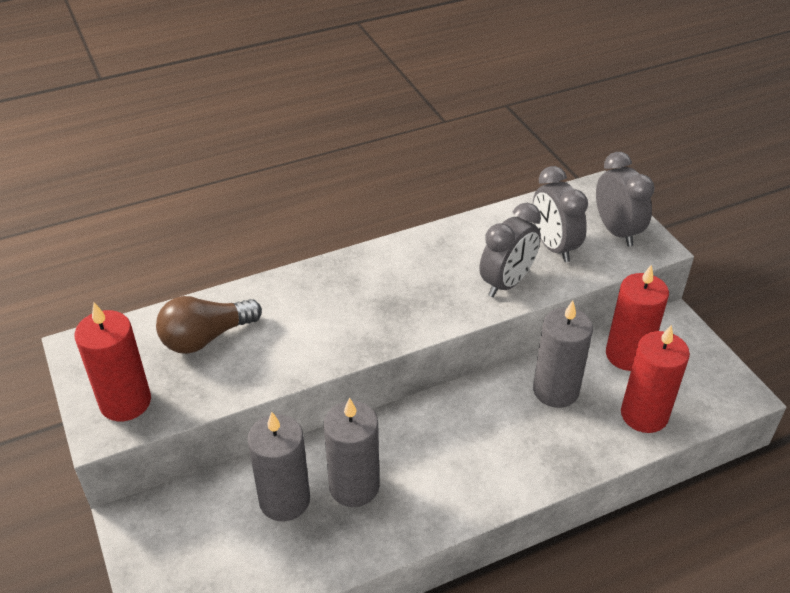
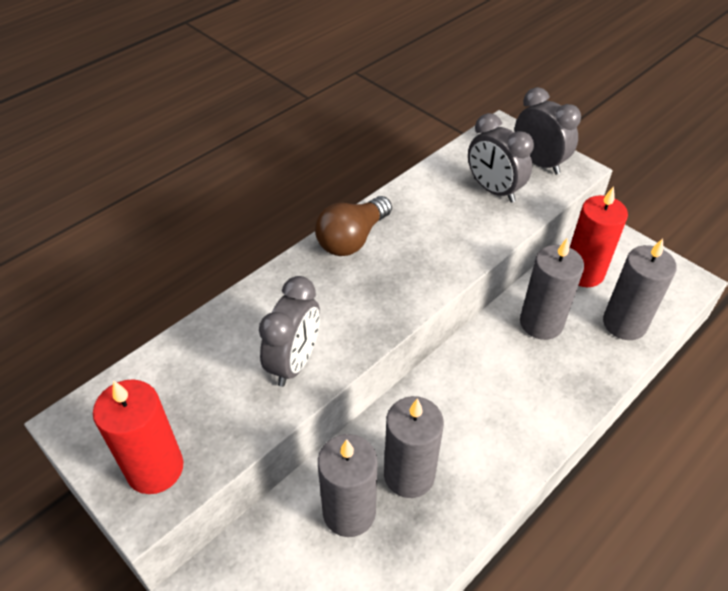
camera: 20 degrees left, 5 degrees up
brown light bulb [156,296,262,354] -> brown light bulb moved to [315,196,392,256]
grey clock [479,203,541,297] -> grey clock moved to [259,276,320,387]
red candle [621,325,690,433] -> grey candle [603,238,677,340]

